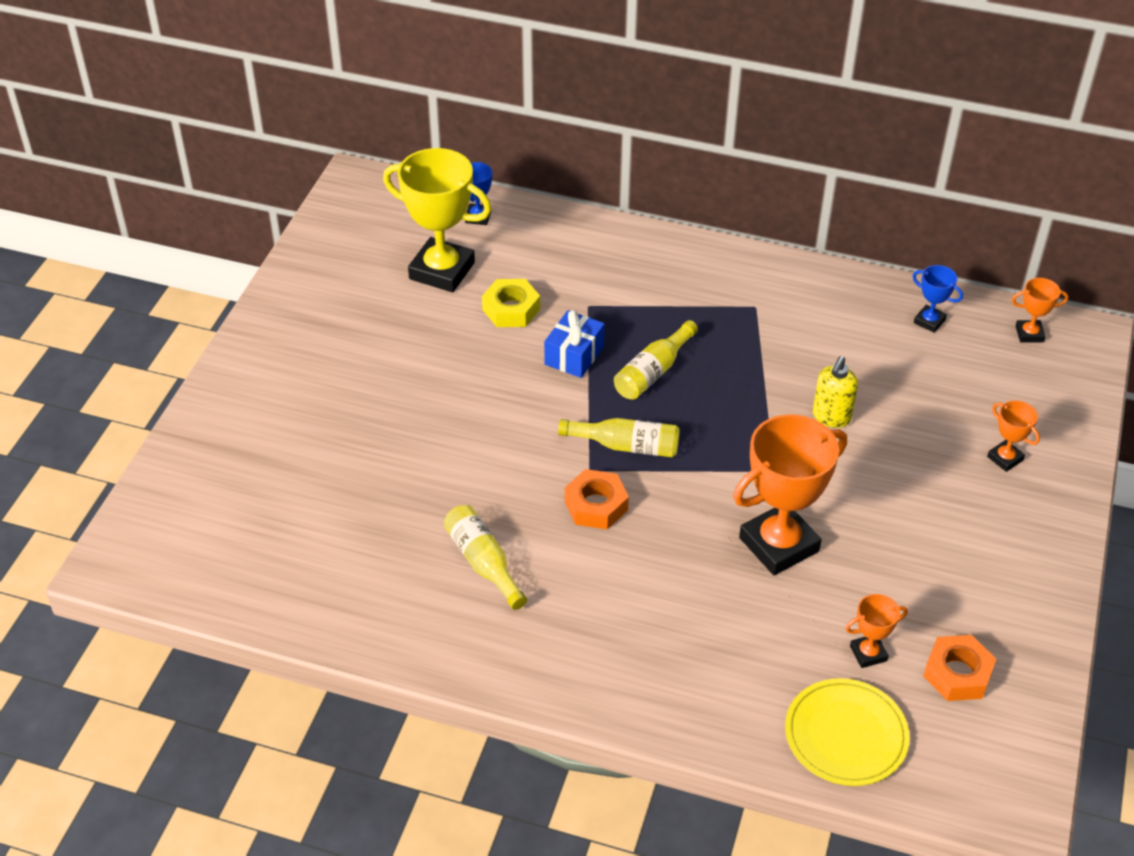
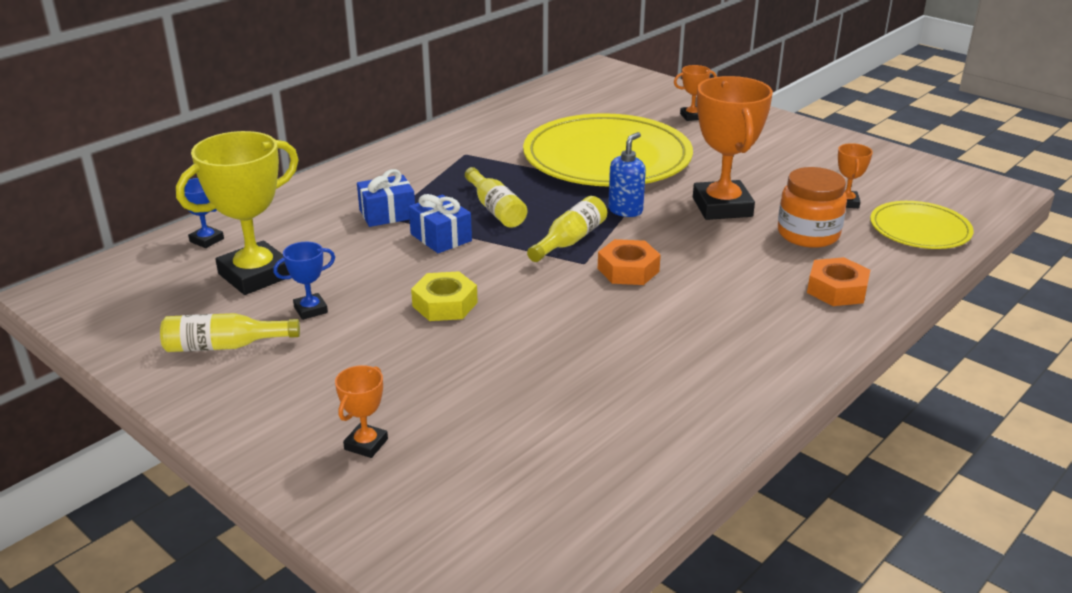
camera: 65 degrees left, 15 degrees down
yellow bottle [444,505,527,610] -> yellow bottle moved to [160,313,300,352]
yellow nut [482,279,540,327] -> yellow nut moved to [411,271,478,321]
yellow soap dispenser [813,356,858,428] -> yellow plate [523,113,693,187]
blue trophy [913,265,963,333] -> blue trophy moved to [273,242,335,320]
orange nut [923,635,997,701] -> orange nut moved to [807,257,870,306]
orange trophy [1011,278,1068,343] -> orange trophy moved to [335,365,388,458]
none -> blue gift [357,169,415,227]
none -> blue soap dispenser [608,132,646,217]
none -> orange jar [778,167,847,248]

